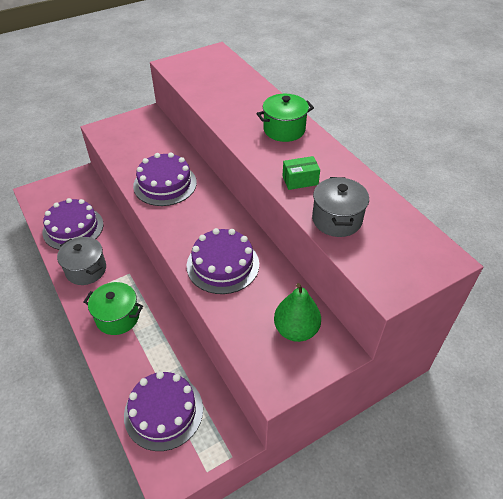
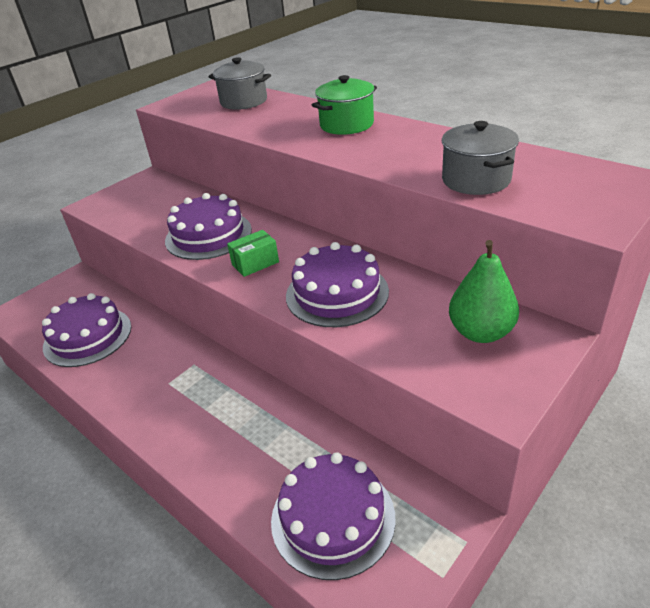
camera: 15 degrees left, 10 degrees down
grey pot [57,237,106,285] -> grey pot moved to [209,57,271,110]
green pot [84,282,143,335] -> none
green box [283,156,320,190] -> green box moved to [227,230,279,277]

